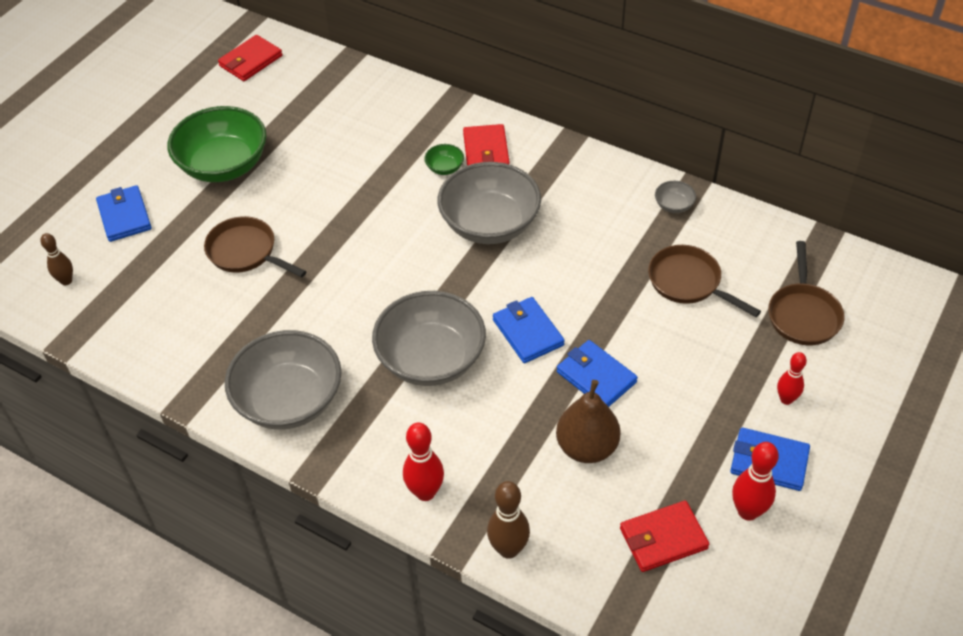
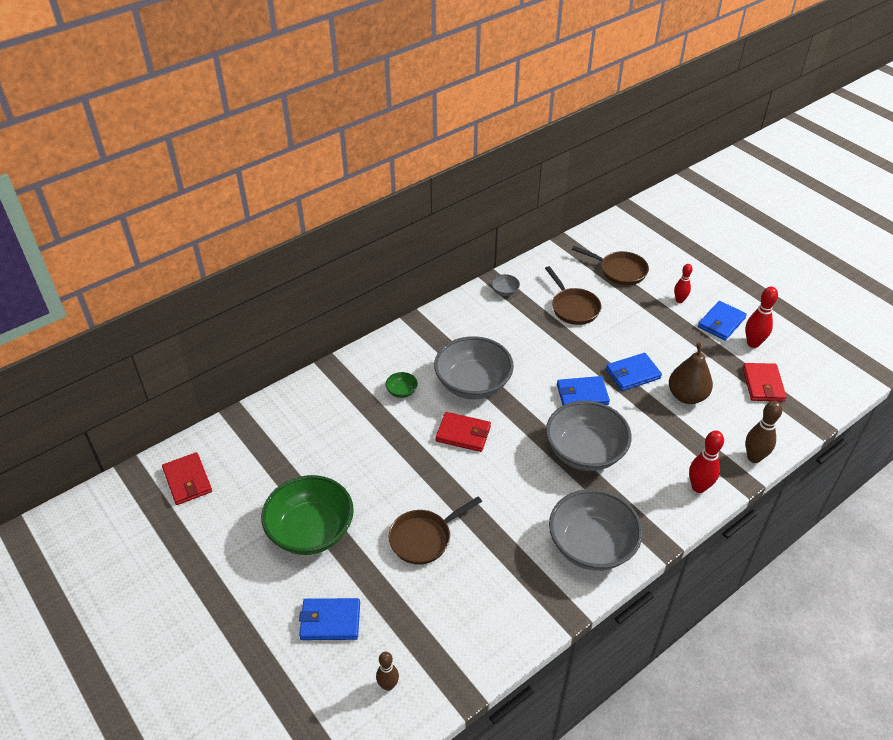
camera: 70 degrees left, 5 degrees down
red wallet [463,124,510,166] -> red wallet moved to [435,412,491,452]
brown pan [648,245,761,317] -> brown pan turned 90 degrees counterclockwise [545,266,601,325]

